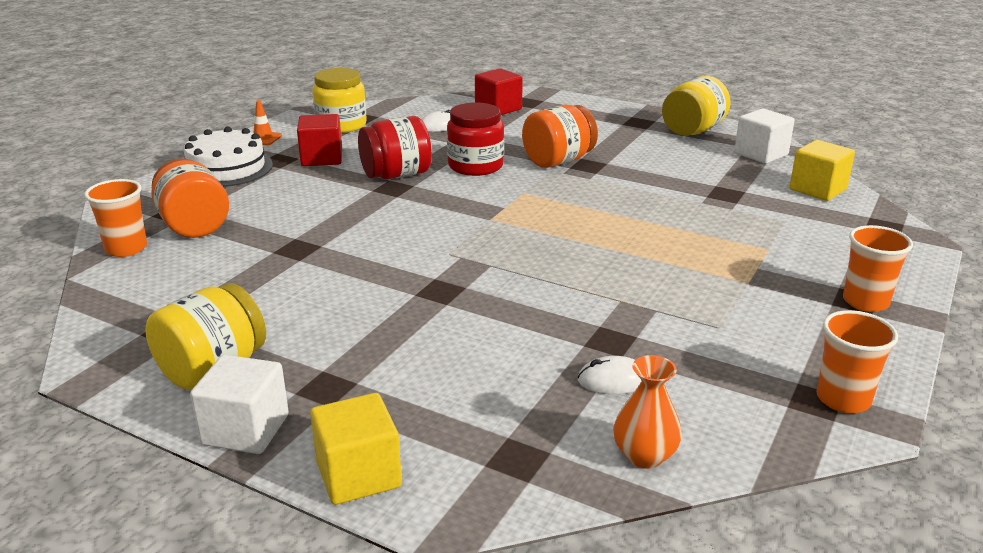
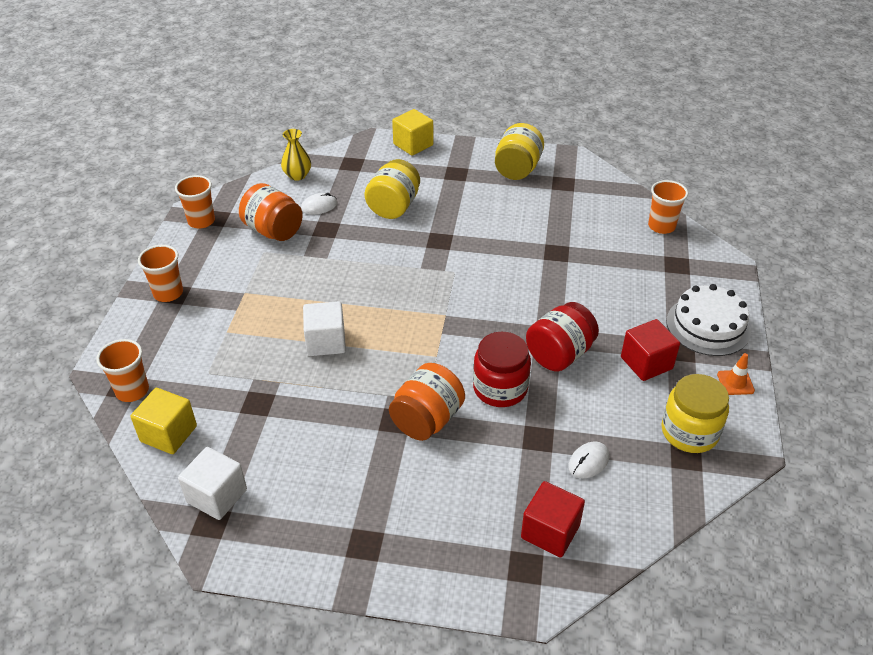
camera: 160 degrees right, 15 degrees up
orange jar [151,159,229,238] -> orange jar moved to [239,183,303,241]
white cube [190,355,289,454] -> white cube moved to [303,301,346,356]
orange vase [613,355,682,469] -> yellow vase [281,129,311,181]
yellow jar [662,76,730,136] -> yellow jar moved to [364,159,420,219]
none -> orange cup [96,339,149,402]

